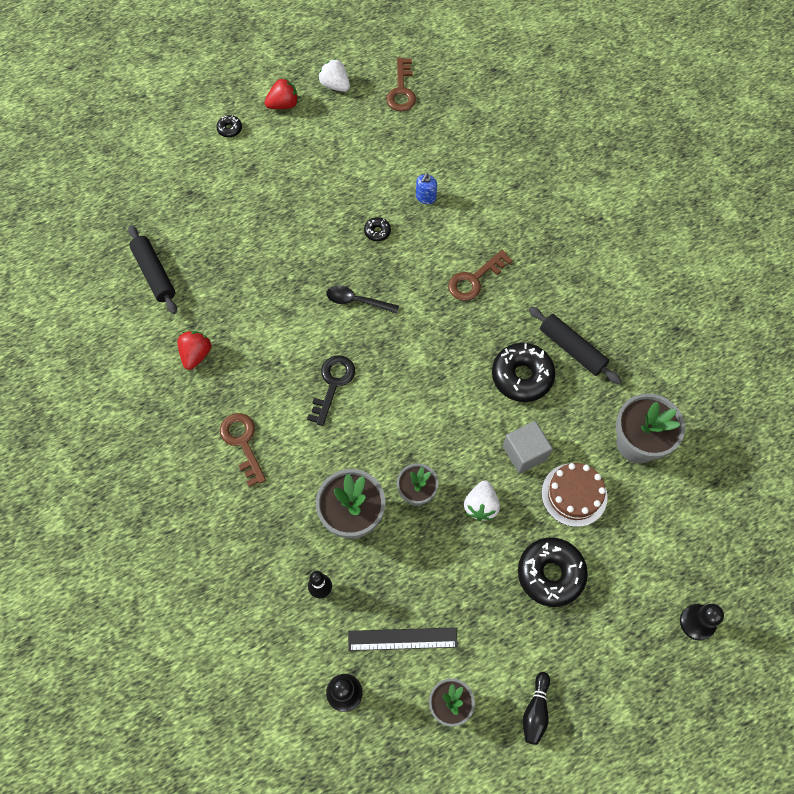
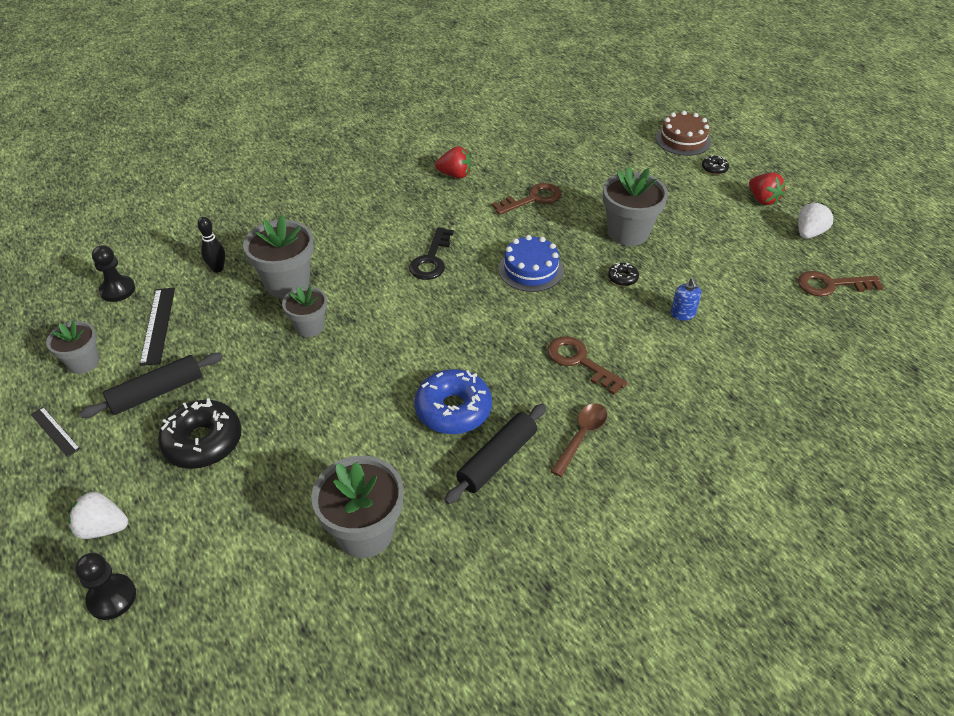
camera: 85 degrees right, 20 degrees down
black rolling pin [128,225,177,314] -> black rolling pin moved to [79,353,223,418]
brown key [220,413,266,487] -> brown key moved to [492,183,562,215]
black key [307,355,355,426] -> black key turned 90 degrees clockwise [409,227,454,280]
black spoon [326,285,399,314] -> blue cake [498,235,564,292]
blue soap dispenser [416,173,437,204] -> blue soap dispenser turned 120 degrees counterclockwise [671,278,701,320]
white strawberry [464,480,500,521] -> white strawberry moved to [68,492,128,539]
black donut [492,343,555,402] -> blue donut [414,369,492,434]
grey cube [503,421,553,474] -> none
black bowling pin [523,672,550,745] -> black ruler [30,407,80,457]
brown cake [541,463,608,527] -> brown cake moved to [656,111,711,156]
none -> brown spoon [551,403,607,477]
none -> grey flower pot [603,167,668,246]

